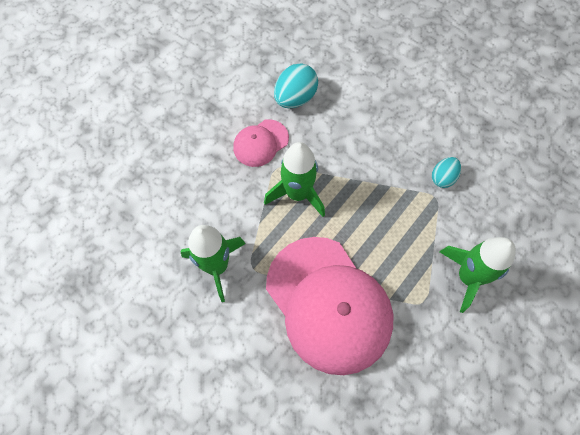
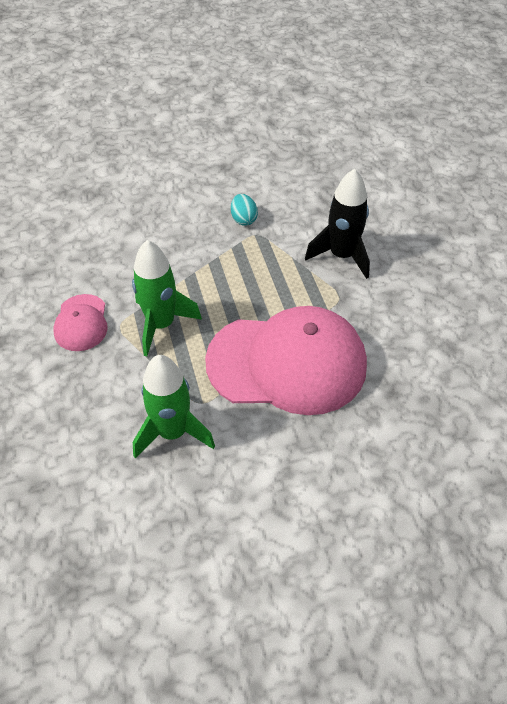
camera: 55 degrees left, 15 degrees down
turquoise egg [274,63,318,108] -> none
green rocket [440,237,516,313] -> black rocket [305,168,370,279]

